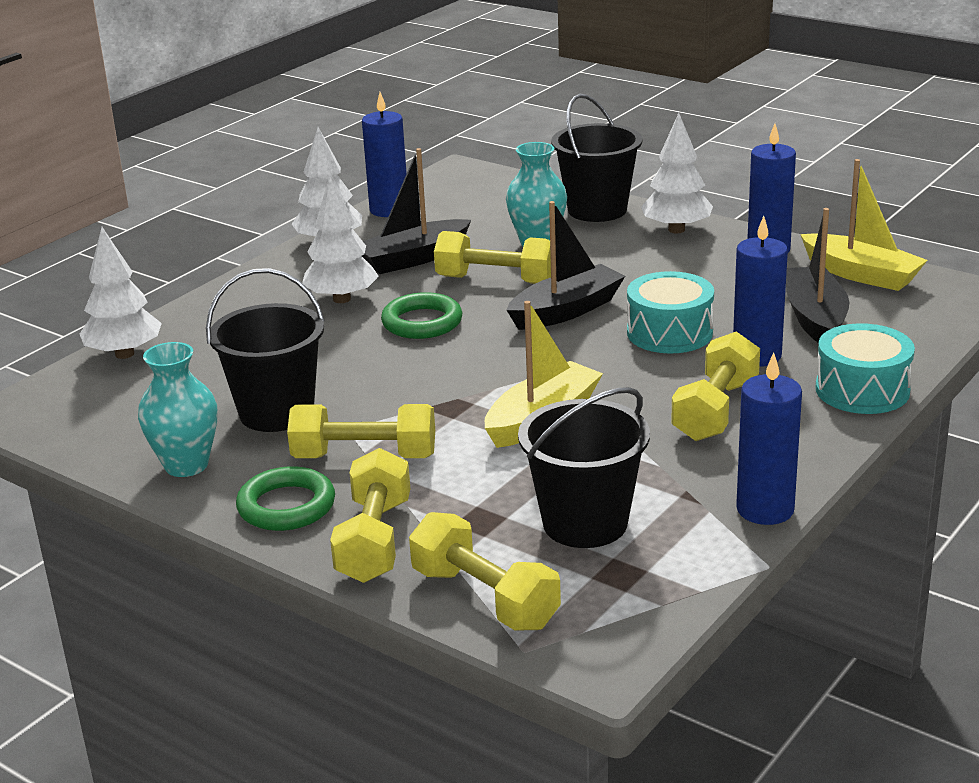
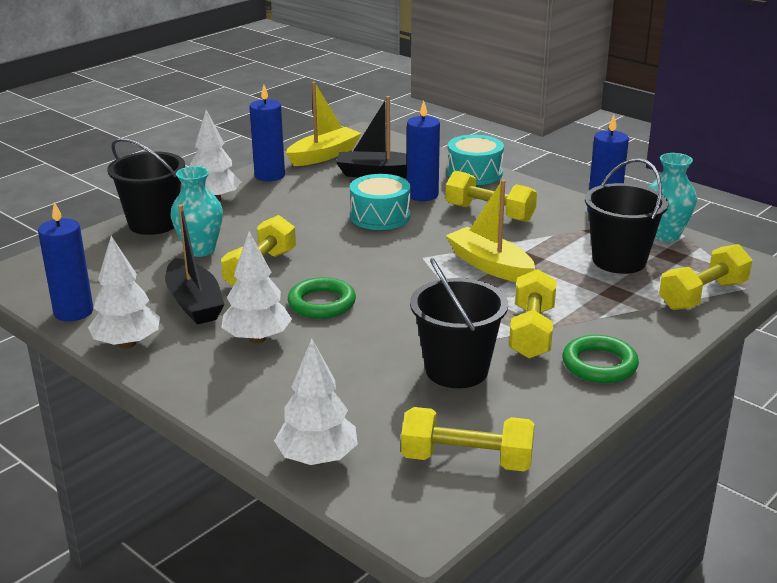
camera: 85 degrees left, 0 degrees up
turquoise vase [138,342,217,477] -> turquoise vase moved to [648,153,697,242]
yellow dumbbell [330,448,410,583] -> yellow dumbbell moved to [401,407,535,471]
black boat [507,201,625,330] -> none

